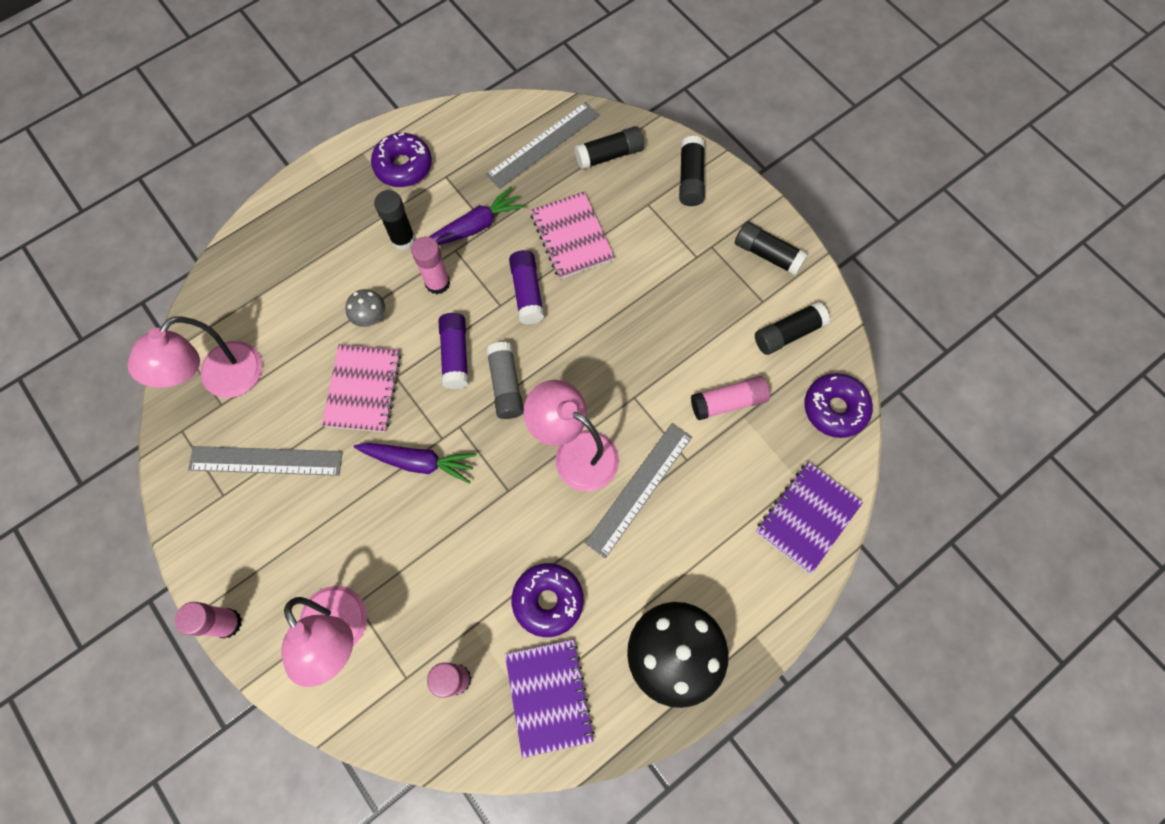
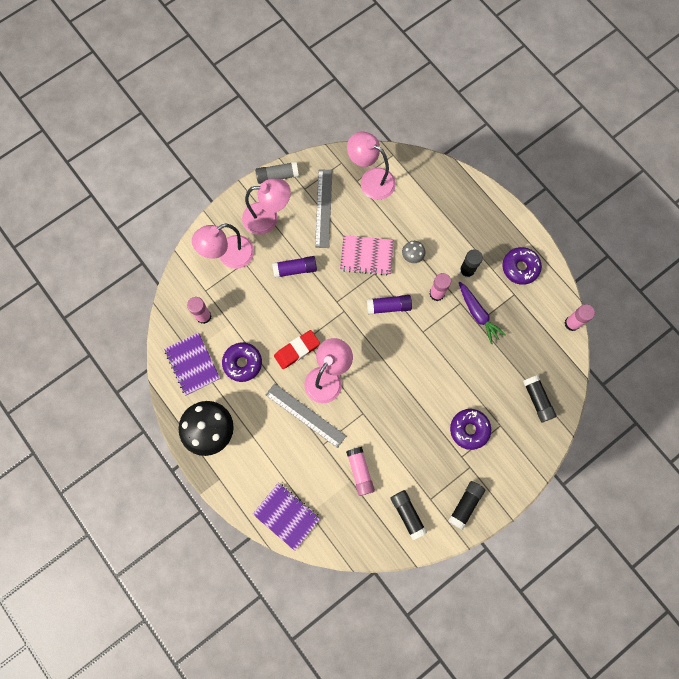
camera: 90 degrees right, 5 degrees up
pink glue stick [175,602,242,638] -> pink glue stick moved to [565,304,595,331]
purple carrot [354,443,476,484] -> none
grey ruler [486,102,599,189] -> none
grey glue stick [486,342,524,419] -> grey glue stick moved to [255,162,299,184]
purple notebook [505,639,595,758] -> purple notebook turned 75 degrees clockwise [164,333,220,396]
purple glue stick [509,250,545,324] -> purple glue stick moved to [272,256,317,278]
pink notebook [530,192,615,279] -> none
black glue stick [679,136,705,206] -> none
purple donut [804,373,873,438] -> purple donut moved to [450,409,491,450]
none -> pink lamp [242,179,291,235]
none -> red eraser [274,330,320,369]

